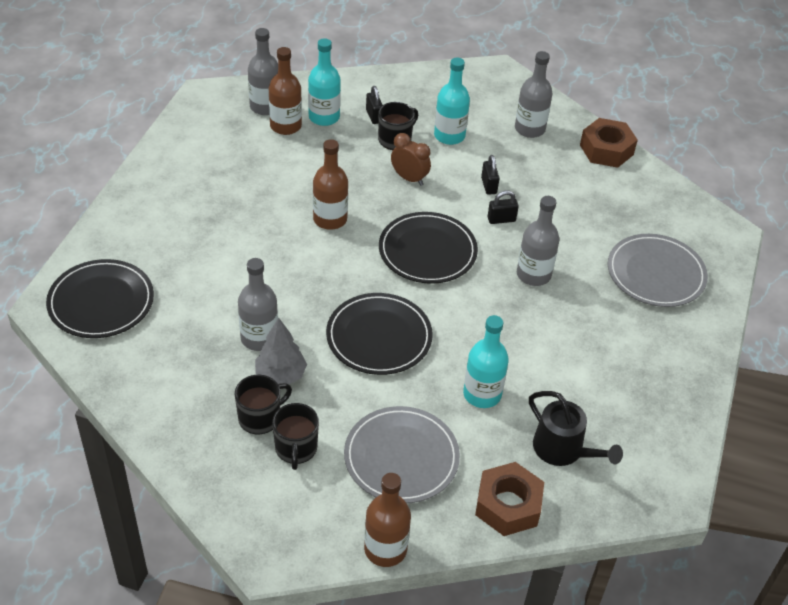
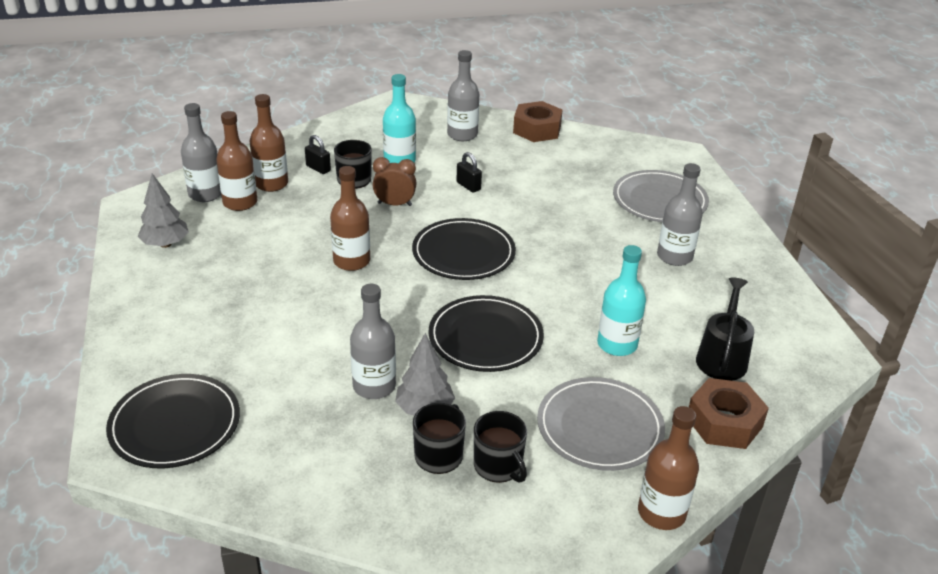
camera: 30 degrees left, 10 degrees down
turquoise bottle [308,38,341,126] -> brown bottle [250,94,288,192]
black padlock [487,190,519,224] -> none
grey bottle [517,196,559,286] -> grey bottle moved to [657,163,703,266]
black watering can [529,391,623,466] -> black watering can turned 90 degrees counterclockwise [696,278,754,381]
none -> grey tree [138,173,189,248]

